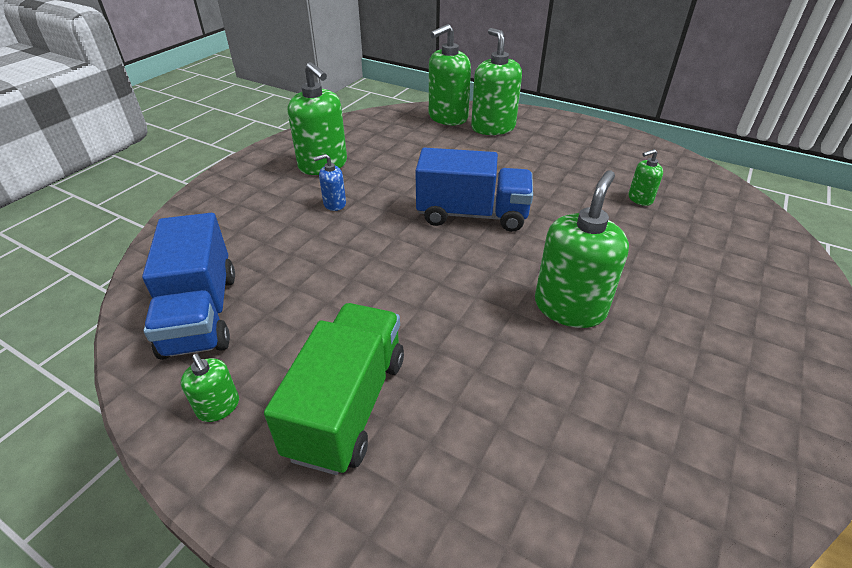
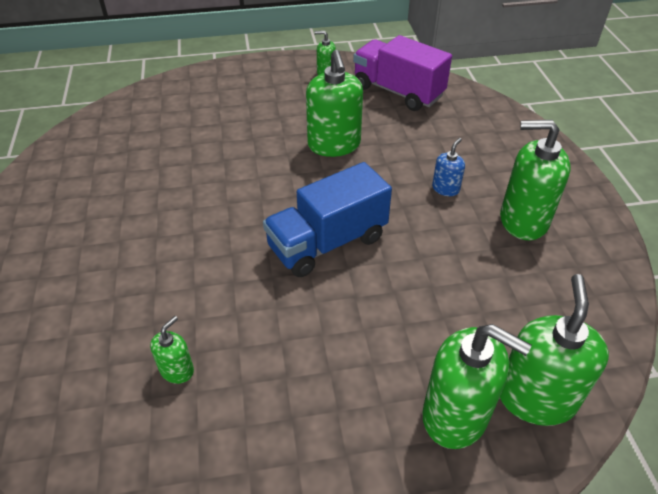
camera: 140 degrees right, 5 degrees up
blue truck [142,213,235,360] -> purple truck [353,35,452,111]
green truck [264,303,404,475] -> none
green soap dispenser [535,170,629,328] -> green soap dispenser moved to [306,50,363,157]

